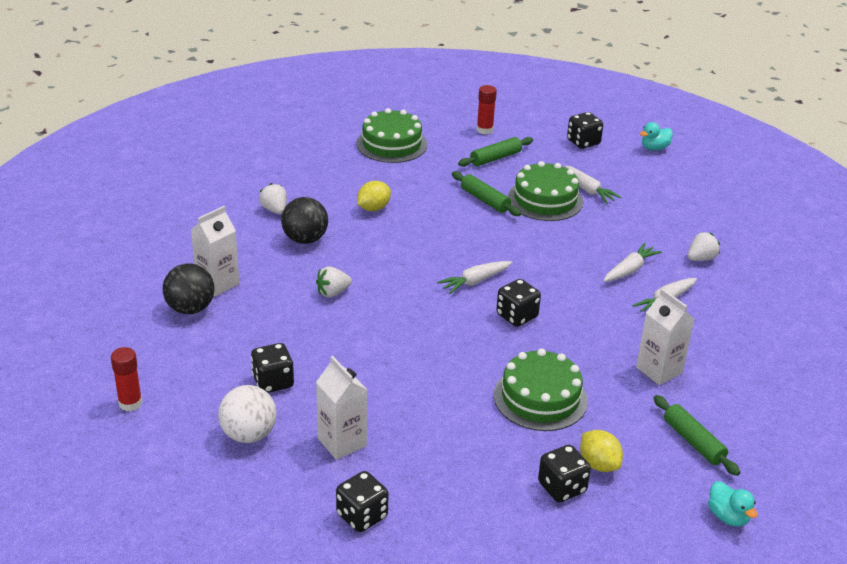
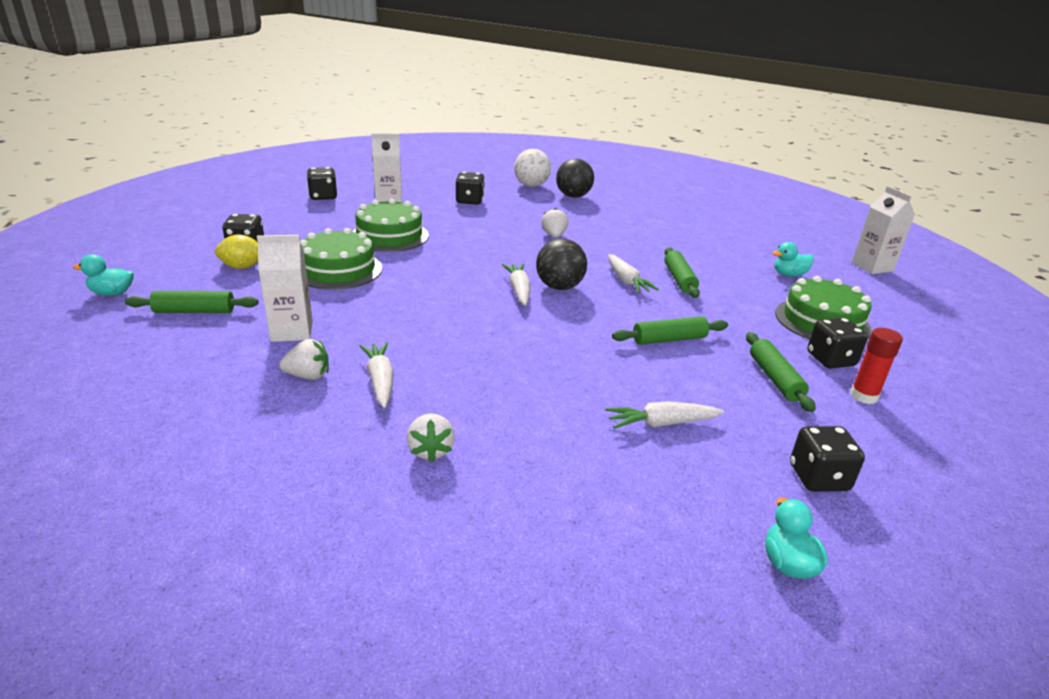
camera: 115 degrees right, 5 degrees down
red glue stick [111,347,142,411] -> none
white carton [191,206,239,296] -> white carton moved to [852,186,915,274]
white ball [218,385,277,443] -> white ball moved to [514,149,551,187]
white strawberry [259,183,287,214] -> white strawberry moved to [279,339,329,380]
black ball [281,197,328,244] -> black ball moved to [536,238,587,290]
yellow lemon [357,181,391,211] -> green rolling pin [664,247,700,298]
black dice [496,279,541,327] -> black dice moved to [807,318,868,369]
green cake [508,161,583,221] -> green cake moved to [352,198,429,252]
white carrot [603,243,662,282] -> white carrot moved to [608,254,659,293]
none -> turquoise duck [772,242,814,277]

